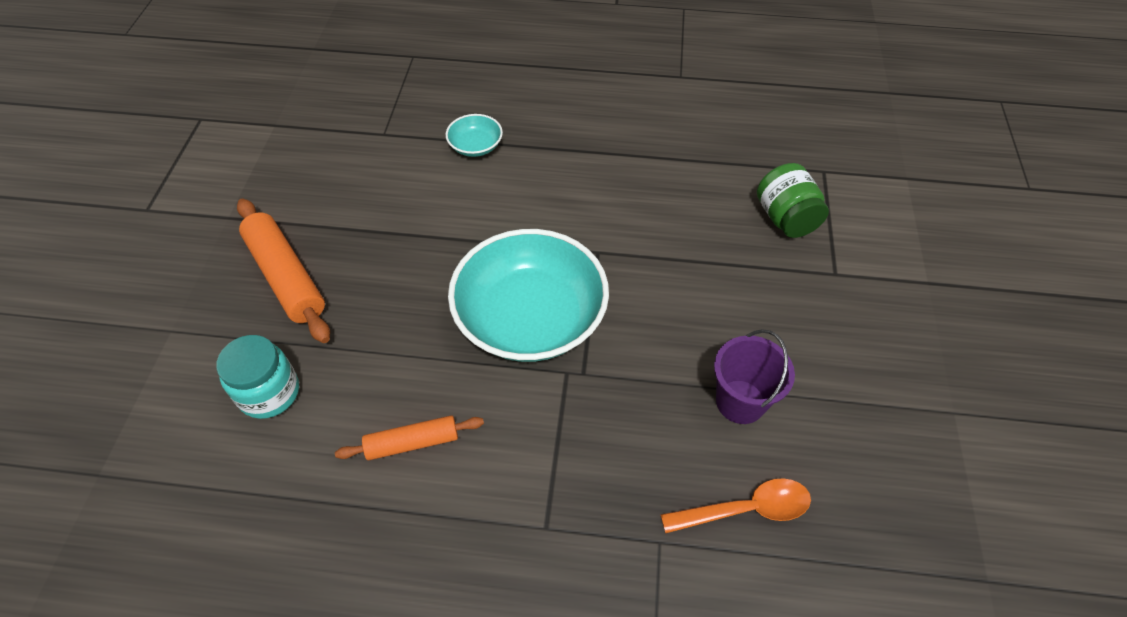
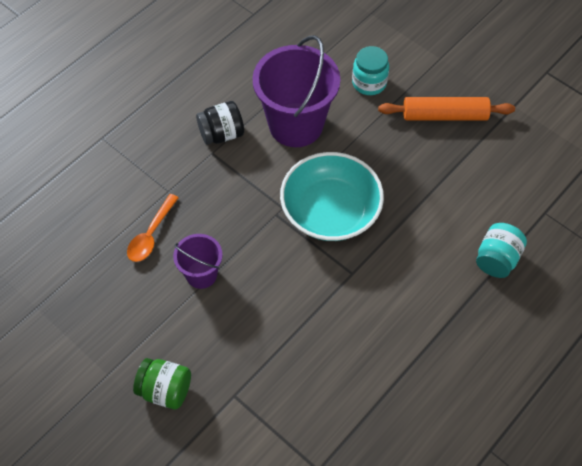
camera: 125 degrees right, 5 degrees up
orange rolling pin [335,415,484,460] -> purple bucket [253,35,340,147]
turquoise bowl [446,114,503,157] -> turquoise jar [476,223,527,278]
green jar [757,163,829,238] -> green jar moved to [133,358,191,409]
none -> black jar [196,101,244,145]

